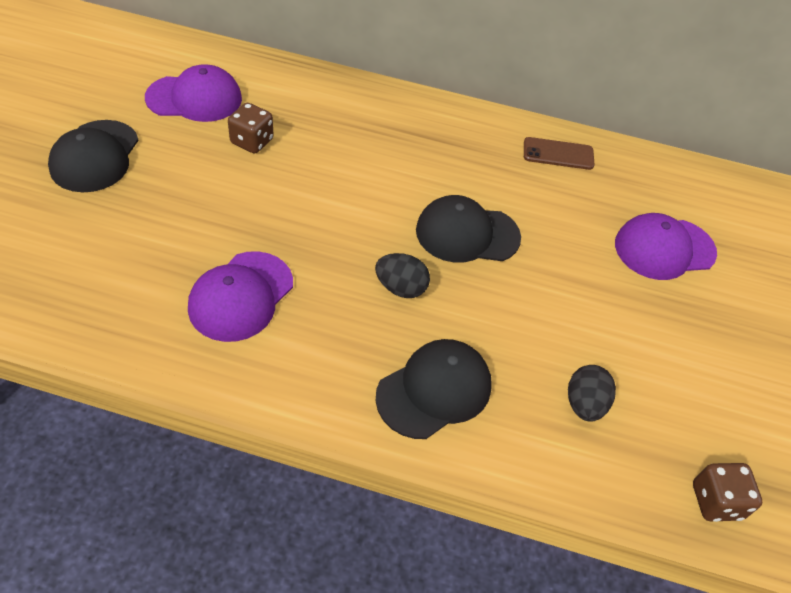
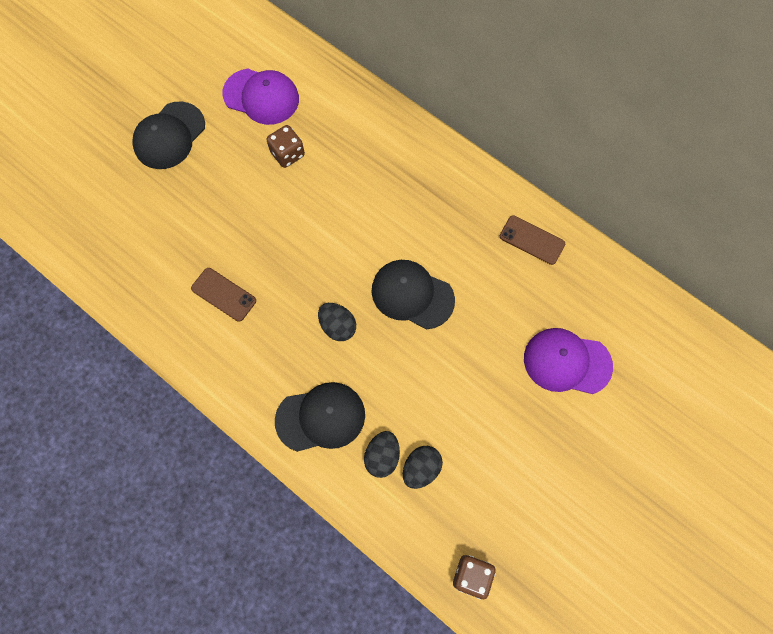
camera: 30 degrees right, 20 degrees up
purple cap [188,251,293,342] -> brown phone [191,268,256,322]
none -> black egg [364,431,400,478]

